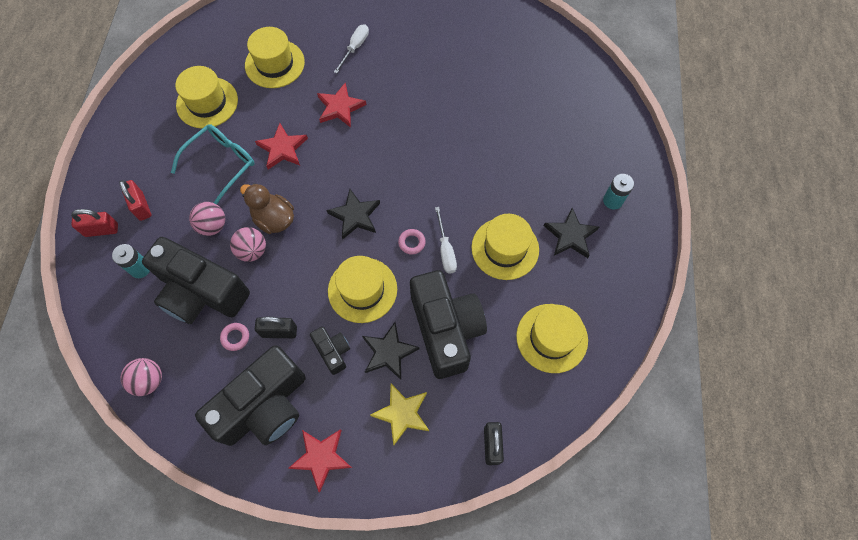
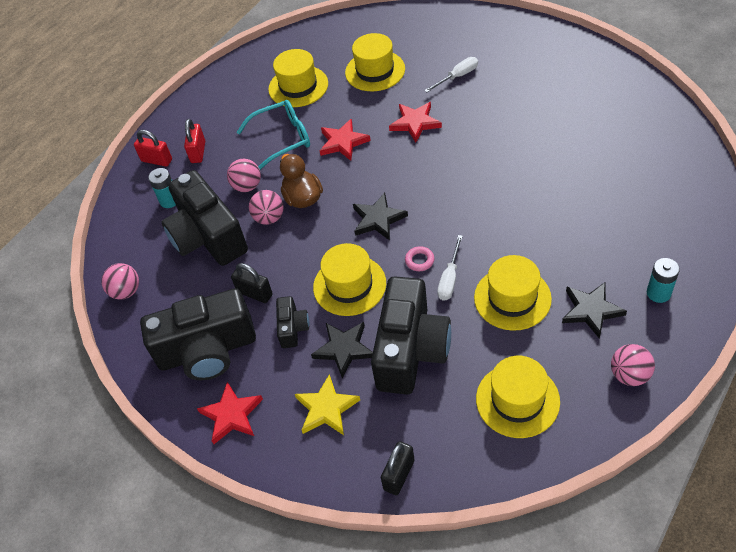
camera: 35 degrees right, 15 degrees down
pink ring [220,323,249,351] -> none
none -> pink ball [611,344,655,386]

